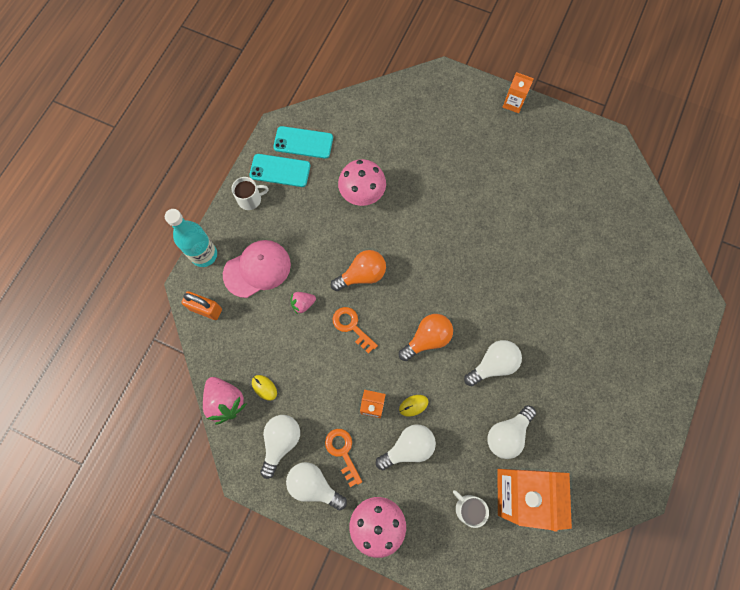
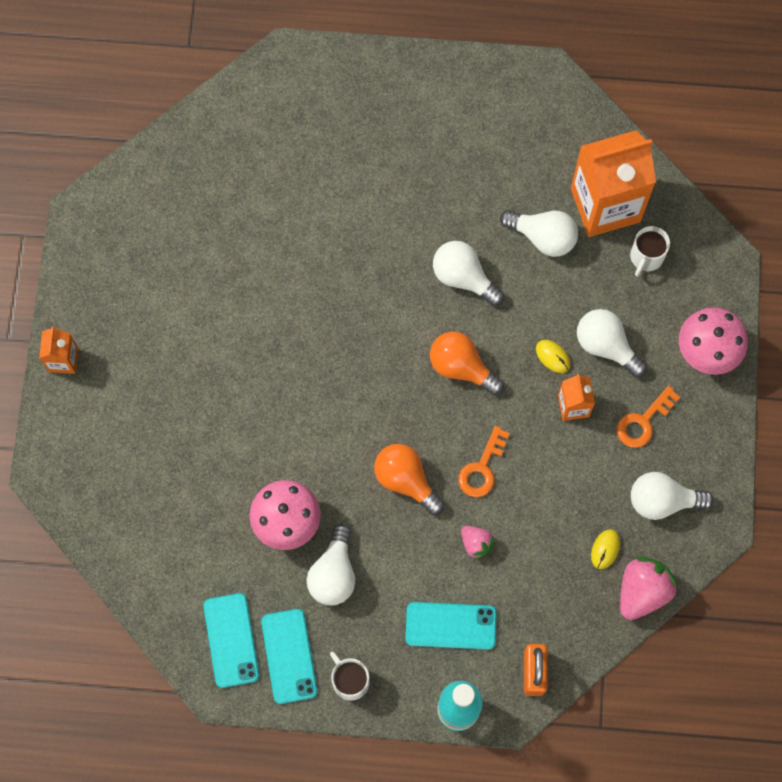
camera: 110 degrees left, 0 degrees up
pink cap [223,240,291,298] -> turquoise phone [405,602,497,650]
white light bulb [286,462,347,510] -> white light bulb moved to [306,524,355,605]

